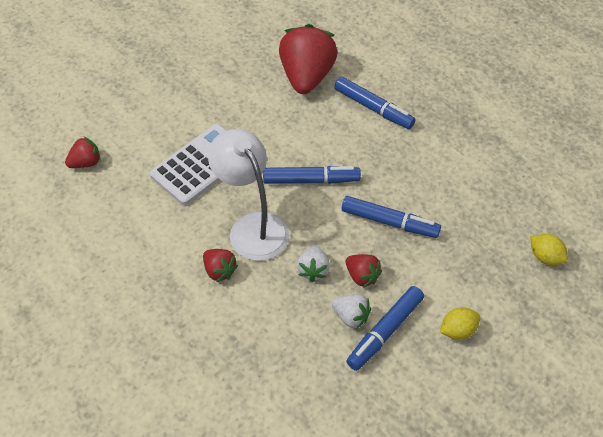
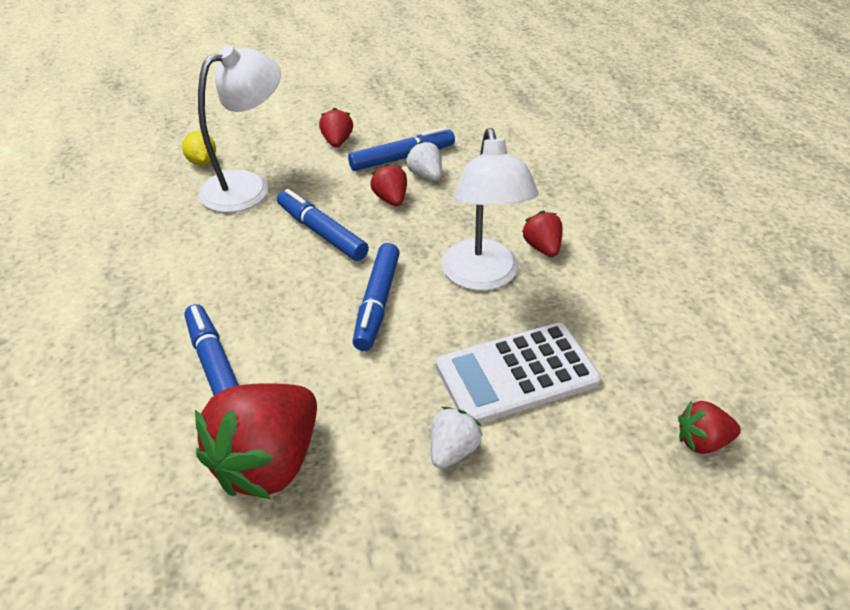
camera: 155 degrees left, 10 degrees down
blue marker [263,166,361,184] -> blue marker turned 105 degrees counterclockwise [352,243,400,351]
white strawberry [297,246,330,282] -> white strawberry moved to [431,407,483,469]
yellow lemon [440,307,480,340] -> red strawberry [319,108,353,147]
none -> white lamp [198,45,281,213]

